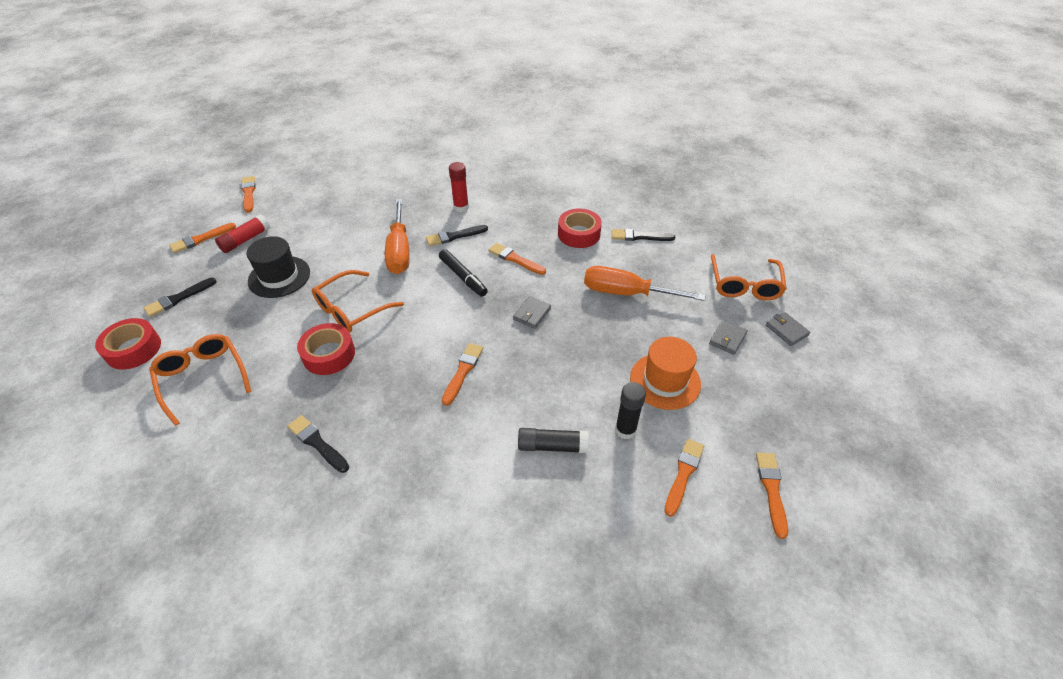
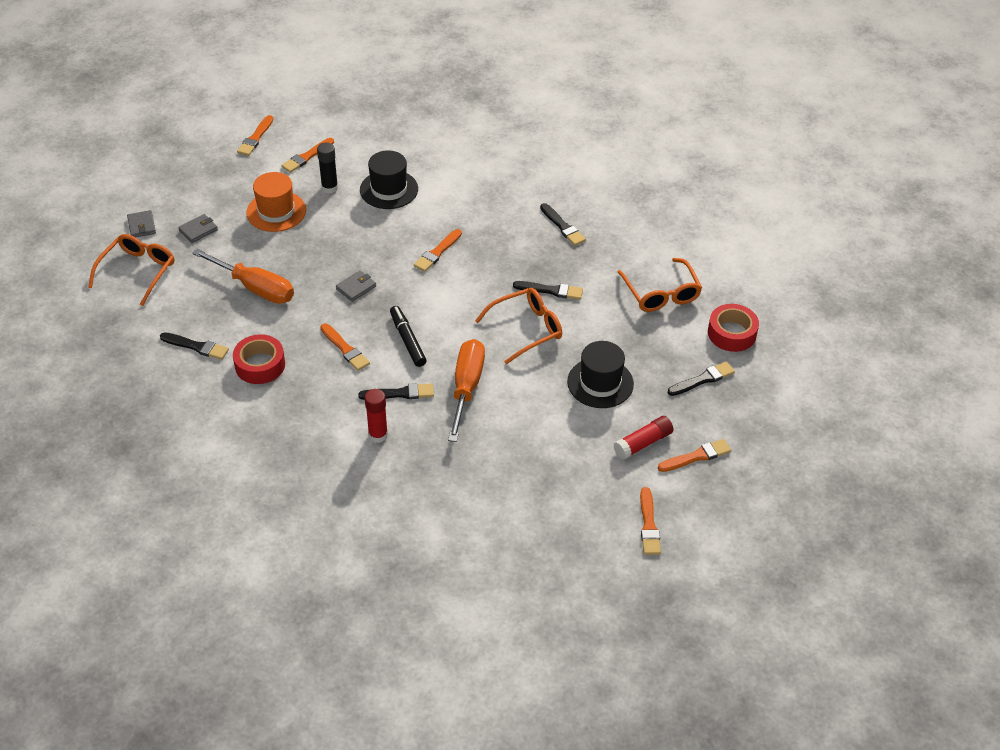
camera: 165 degrees left, 0 degrees up
red tape [297,323,355,375] -> black brush [513,281,583,300]
black glue stick [518,428,589,453] -> black hat [360,150,418,209]

